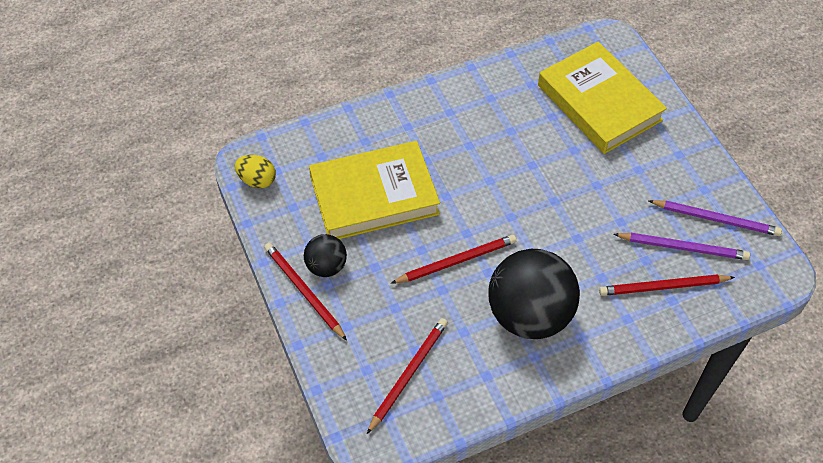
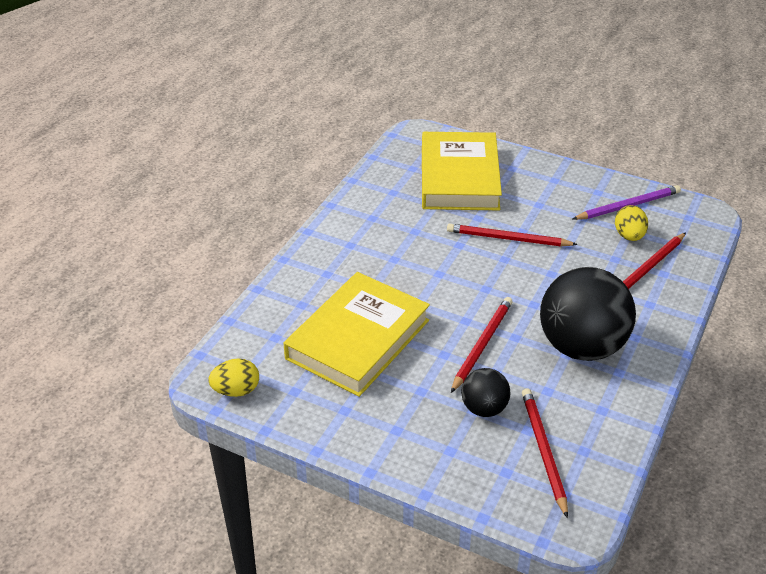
camera: 40 degrees left, 15 degrees down
red pencil [264,243,347,341] -> red pencil moved to [447,224,578,247]
black ball [304,234,347,277] -> black ball moved to [461,368,511,417]
yellow book [538,41,667,154] -> yellow book turned 75 degrees clockwise [422,132,502,210]
purple pencil [613,233,750,260] -> yellow egg [615,205,648,241]

